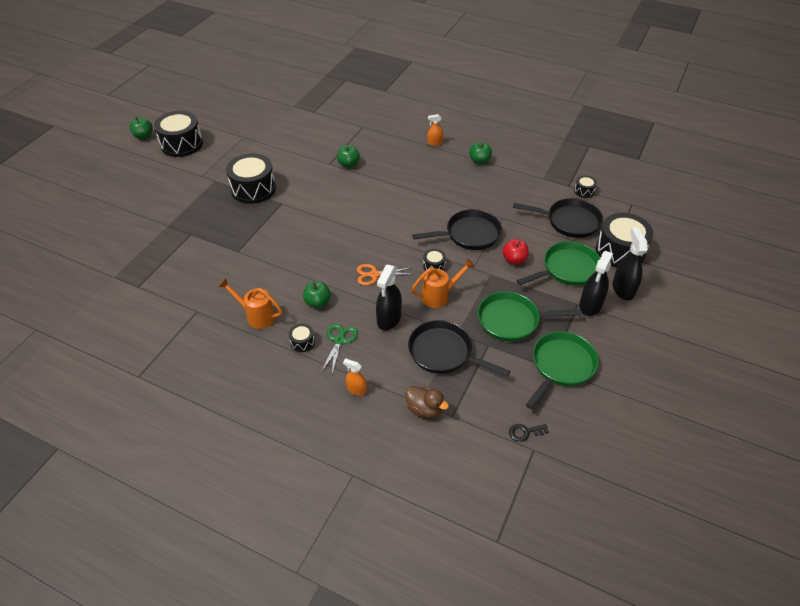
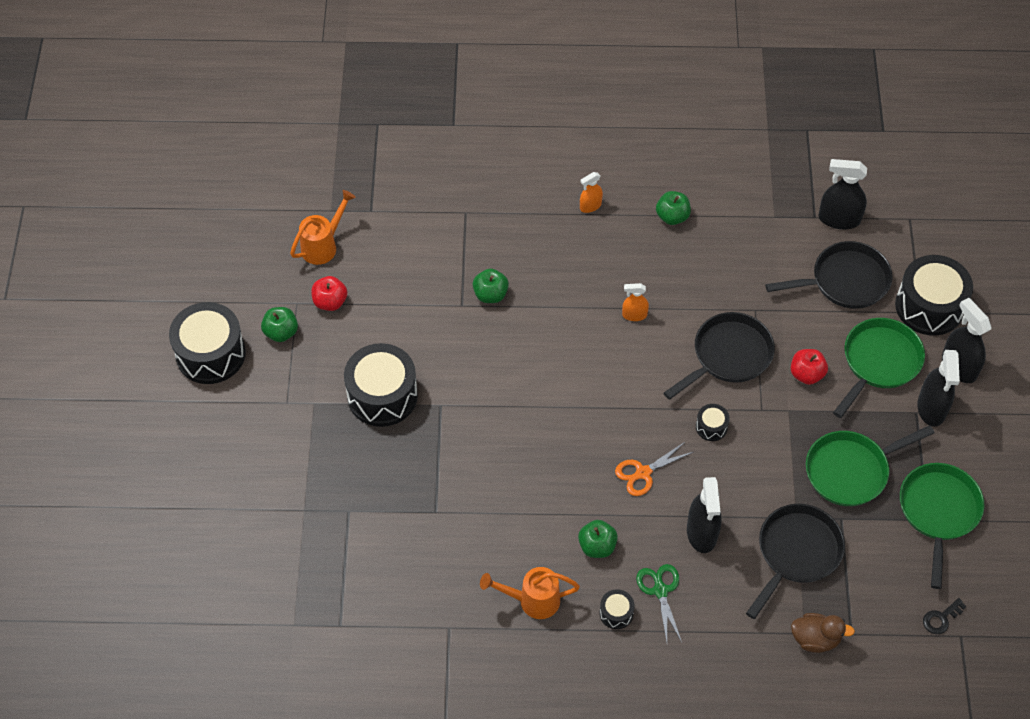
camera: 25 degrees left, 10 degrees up
green apple [130,117,153,139] -> green apple moved to [261,307,298,342]
orange spray bottle [343,359,367,396] -> orange spray bottle moved to [622,283,649,321]
black pan [408,320,510,377] -> black pan turned 120 degrees clockwise [746,504,845,619]
orange watering can [411,258,475,308] -> orange watering can moved to [290,190,356,265]
black drum [574,175,597,198] -> black spray bottle [819,159,867,230]
none -> red apple [311,276,348,311]

